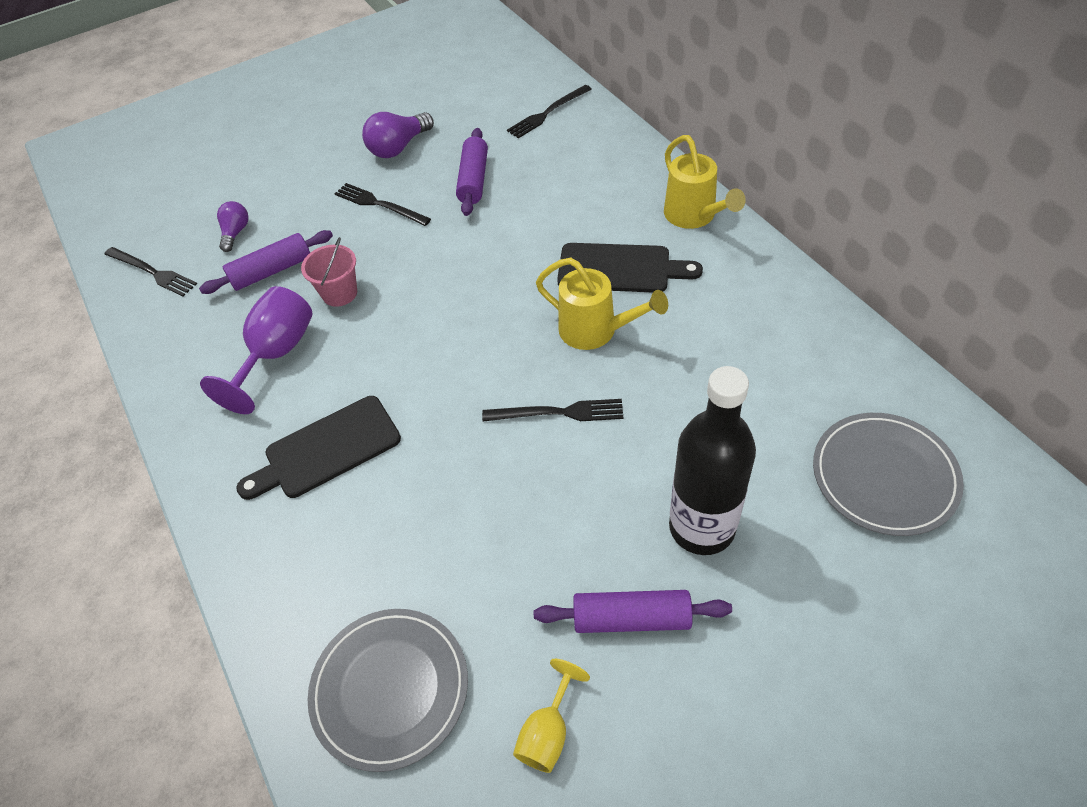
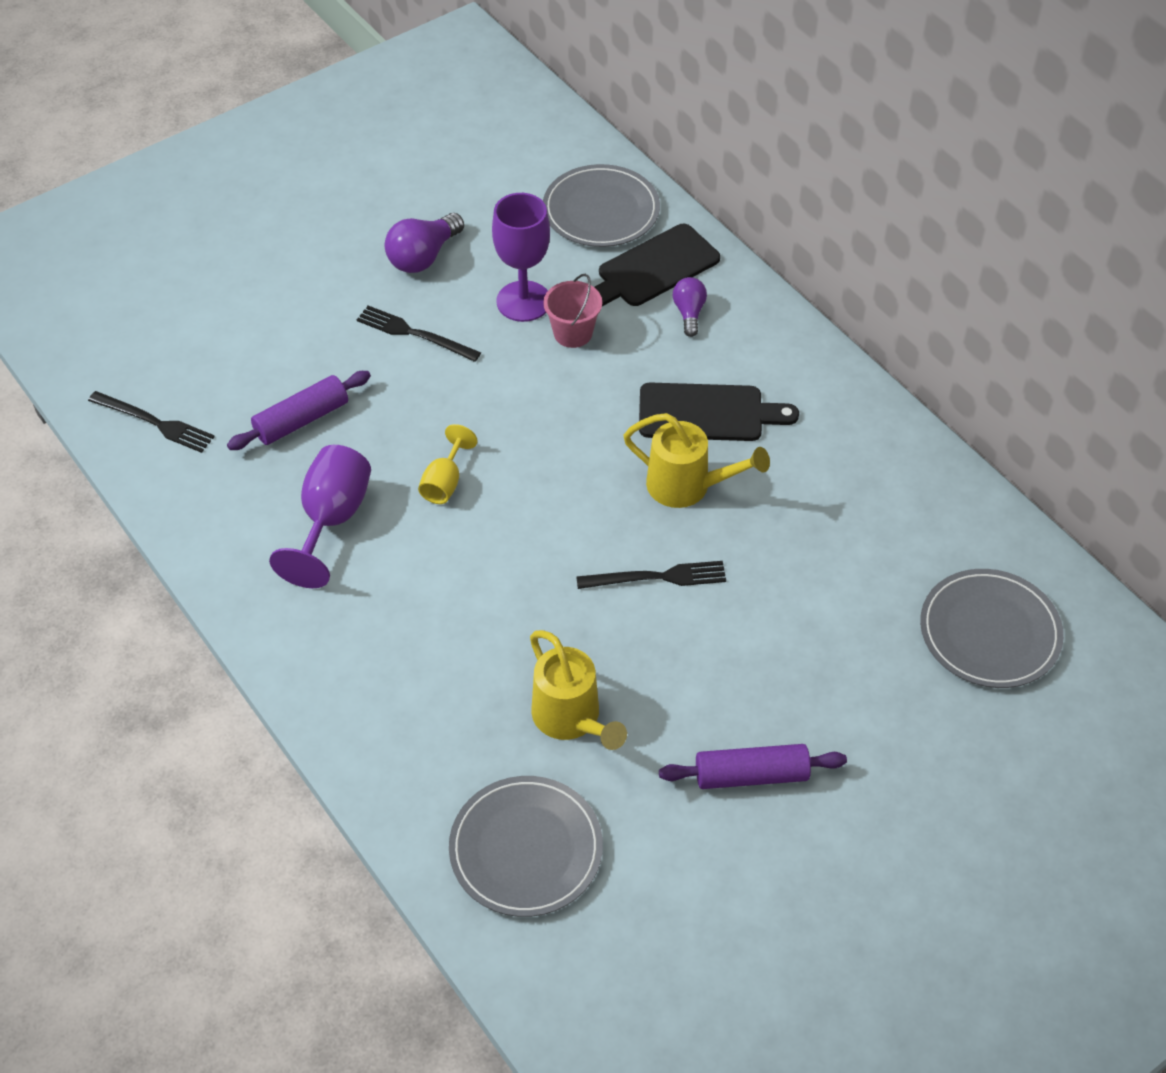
camera: 10 degrees left, 0 degrees up
purple light bulb [217,201,249,252] -> purple light bulb moved to [673,277,707,337]
black cutting board [236,396,401,500] -> black cutting board moved to [594,224,720,306]
pink bucket [301,237,357,307] -> pink bucket moved to [543,274,602,348]
purple rolling pin [456,128,488,216] -> purple goblet [492,193,550,322]
black fork [507,85,591,138] -> grey plate [543,164,660,247]
yellow goblet [513,659,590,773] -> yellow goblet moved to [418,424,478,504]
yellow watering can [664,135,746,229] -> yellow watering can moved to [530,630,627,750]
black bottle [669,366,756,555] -> none

